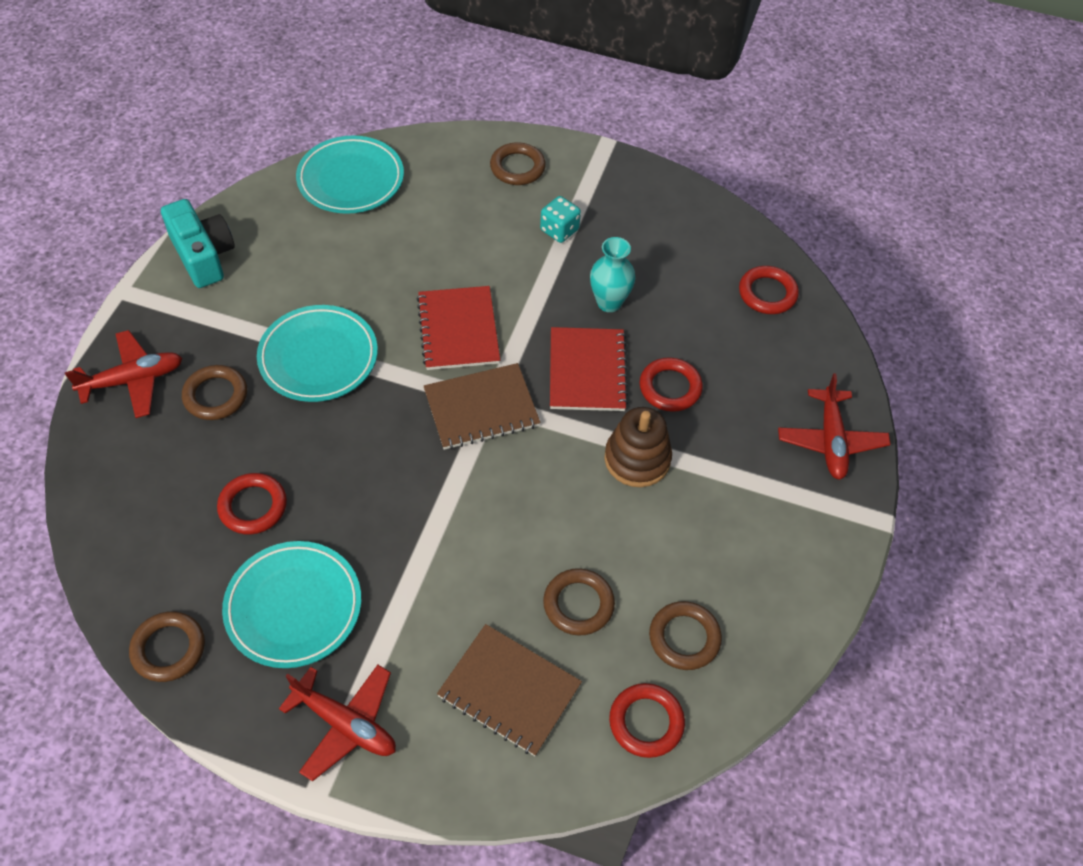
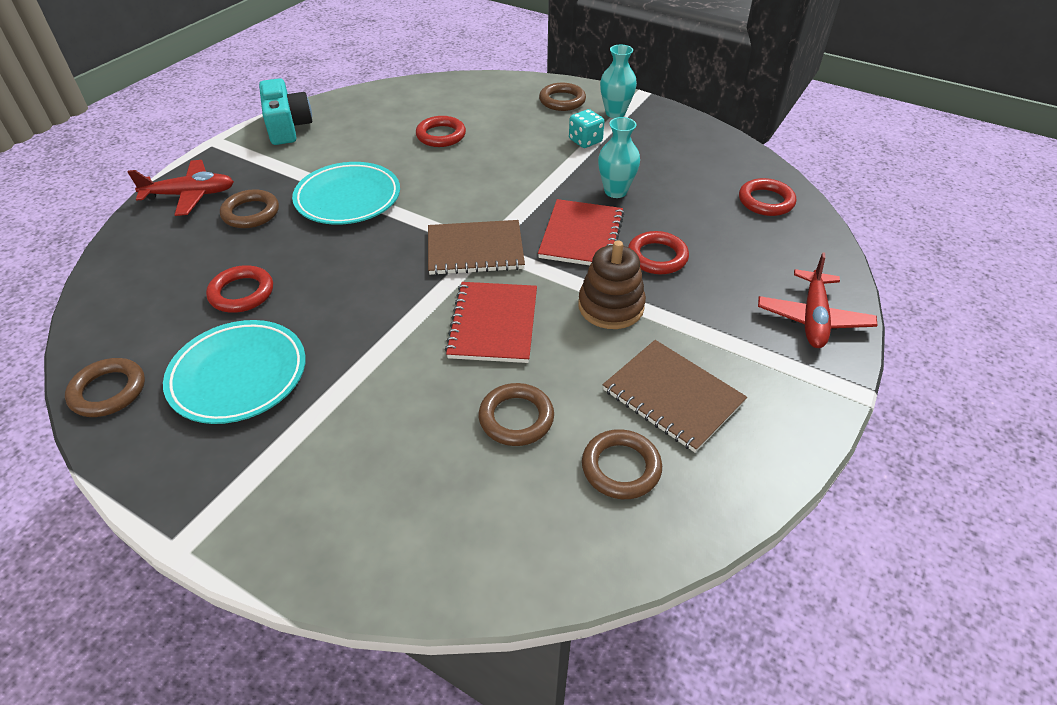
camera: 15 degrees right, 10 degrees down
red plane [279,665,396,782] -> none
turquoise plate [296,135,404,214] -> none
red notebook [417,286,500,370] -> red notebook moved to [445,282,537,363]
brown notebook [437,624,582,756] -> brown notebook moved to [603,340,747,453]
red ring [609,683,685,758] -> red ring moved to [416,116,466,147]
none -> turquoise vase [600,45,637,118]

